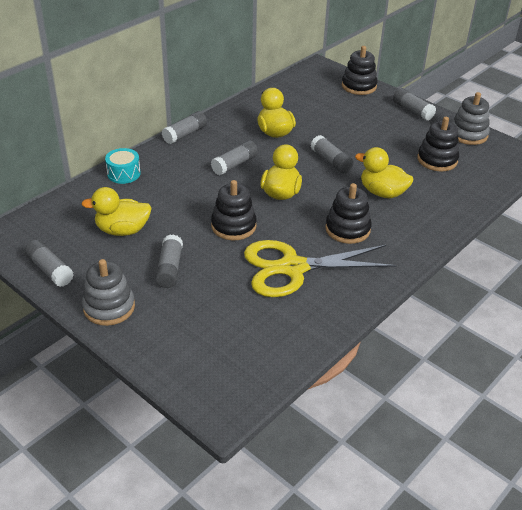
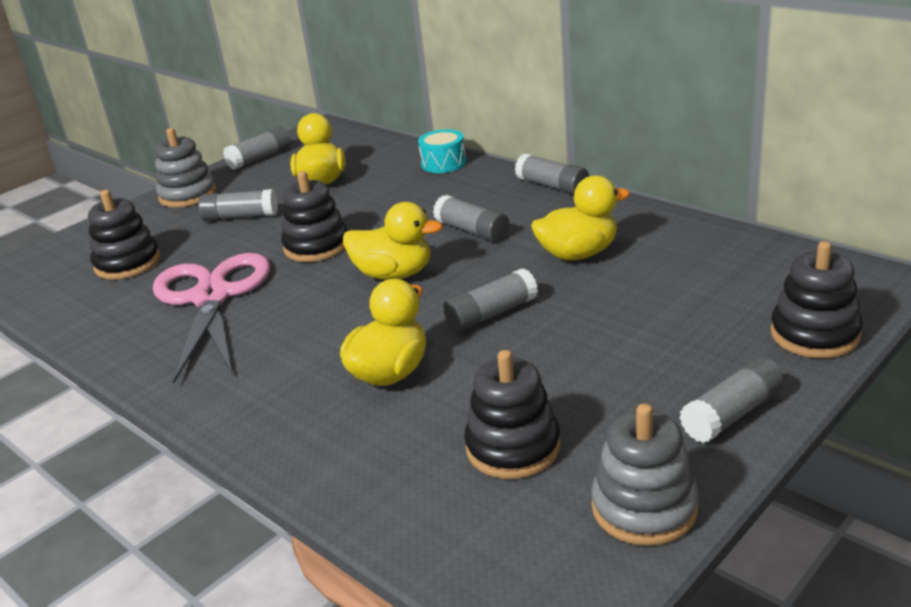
camera: 95 degrees right, 10 degrees down
yellow scissors [244,240,397,297] -> pink scissors [153,253,270,384]
black stacking toy [325,183,372,244] -> black stacking toy moved to [88,190,161,280]

